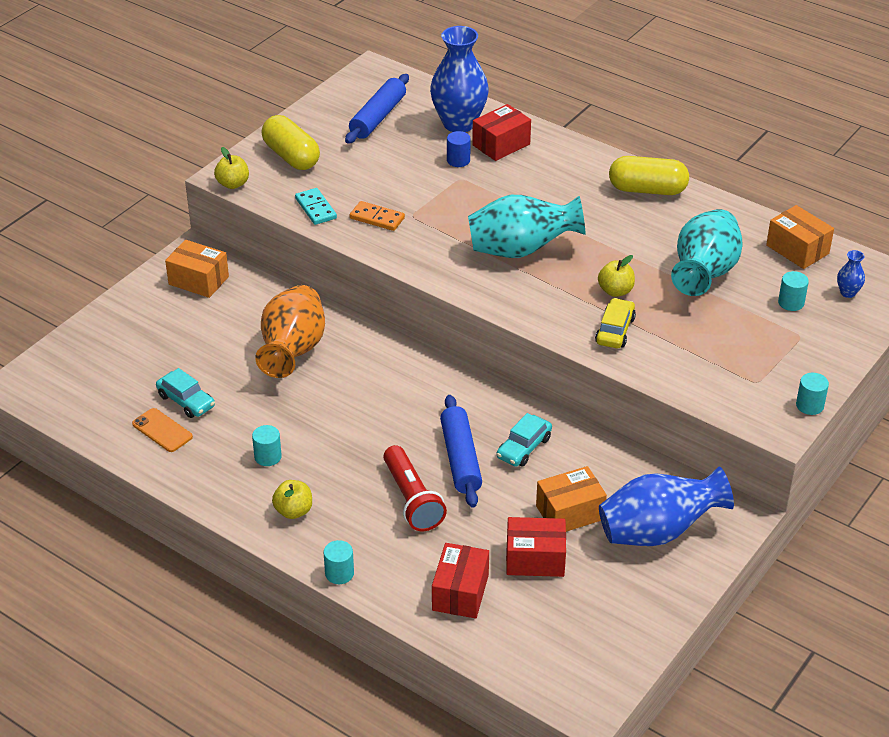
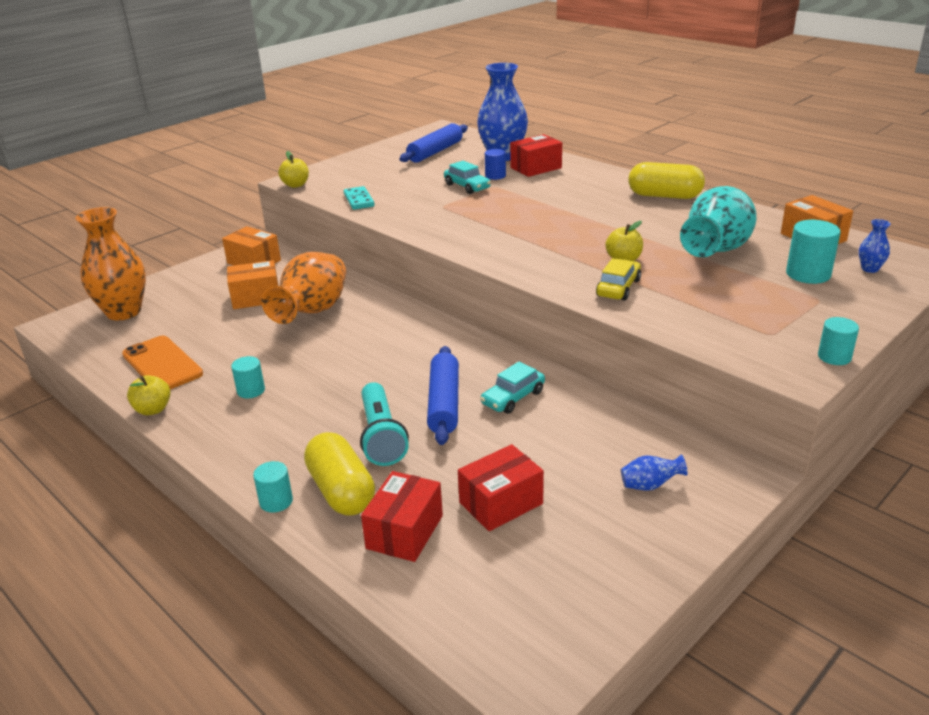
camera: 10 degrees right, 10 degrees down
orange phone [132,408,193,452] -> orange phone [122,336,203,389], size x1.59
turquoise car [156,368,215,418] -> turquoise car moved to [444,161,491,194]
yellow capsule [262,115,320,170] -> yellow capsule moved to [304,432,375,516]
yellow apple [272,480,312,519] -> yellow apple moved to [127,375,170,415]
orange domino [350,201,405,231] -> none
red flashlight [383,445,447,531] -> turquoise flashlight [360,382,409,466]
turquoise vase [468,195,585,258] -> none
red box [506,517,566,577] -> red box turned 45 degrees counterclockwise [458,444,544,531]
orange box [536,466,607,532] -> orange box moved to [227,260,278,309]
blue vase [599,467,734,546] -> blue vase [621,454,688,491], size x0.42
turquoise cylinder [778,271,809,311] -> turquoise cylinder [786,220,841,284], size x1.57
none -> orange vase [76,207,146,320]

